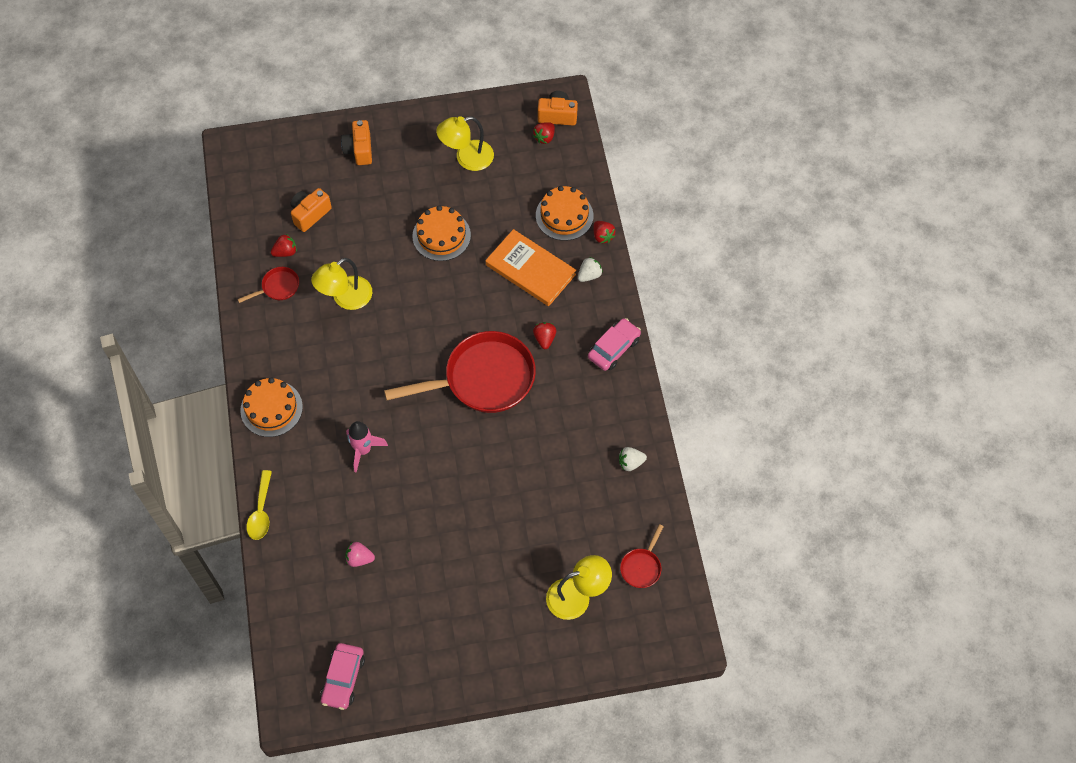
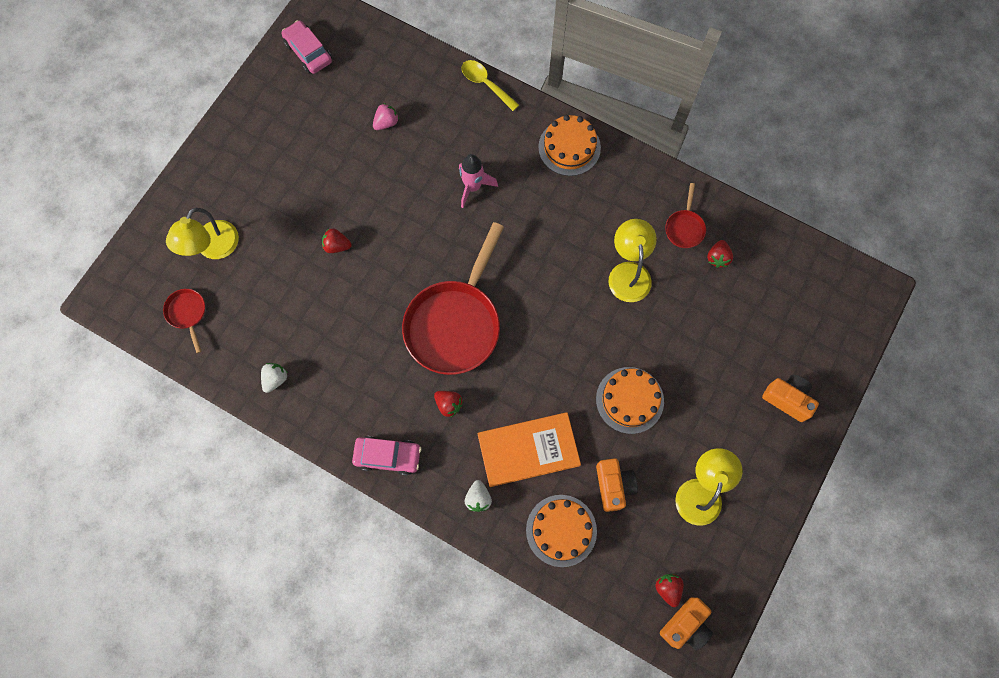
camera: 130 degrees right, 10 degrees up
orange camera [290,188,332,232] -> orange camera moved to [596,458,638,512]
pink car [588,318,641,371] -> pink car turned 75 degrees counterclockwise [352,436,421,475]
red strawberry [593,221,616,243] -> red strawberry moved to [322,228,352,253]

